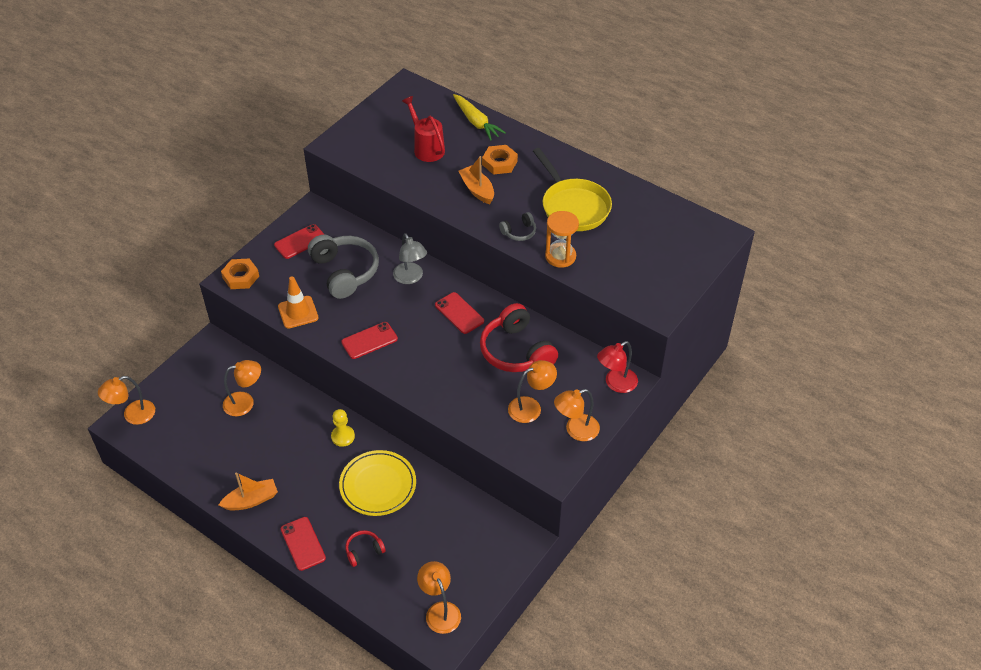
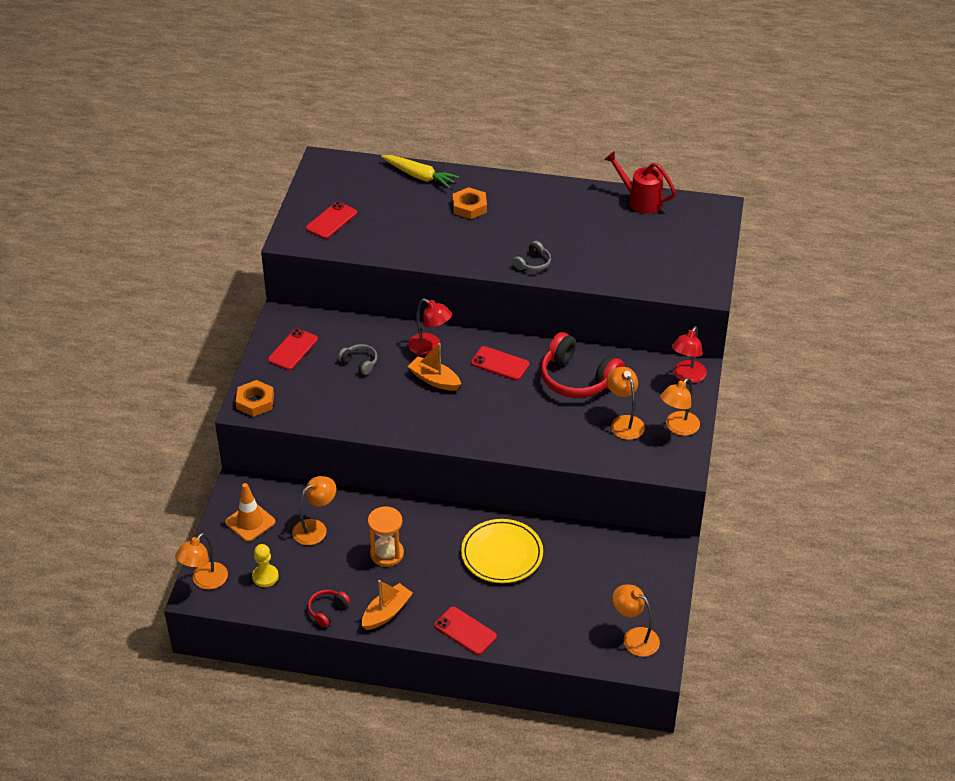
camera: 25 degrees left, 5 degrees down
orange traffic cone [278,276,319,329] -> orange traffic cone moved to [225,483,275,542]
grey headphones [308,235,379,299] -> grey headphones [338,344,378,375], size x0.47
yellow pawn [331,409,355,447] -> yellow pawn moved to [252,544,279,587]
red phone [341,322,398,359] -> red phone moved to [306,202,357,239]
red headphones [345,530,386,567] -> red headphones moved to [308,590,350,627]
grey lamp [393,233,427,284] -> red lamp [408,298,452,355]
red watering can [402,96,445,162] -> red watering can moved to [604,151,676,214]
orange boat [458,156,494,204] -> orange boat moved to [408,343,461,391]
orange lamp [508,360,557,423] -> orange lamp turned 60 degrees counterclockwise [607,367,645,440]
yellow pan [533,148,612,231] -> none
orange hourglass [545,211,579,268] -> orange hourglass moved to [368,506,404,567]

